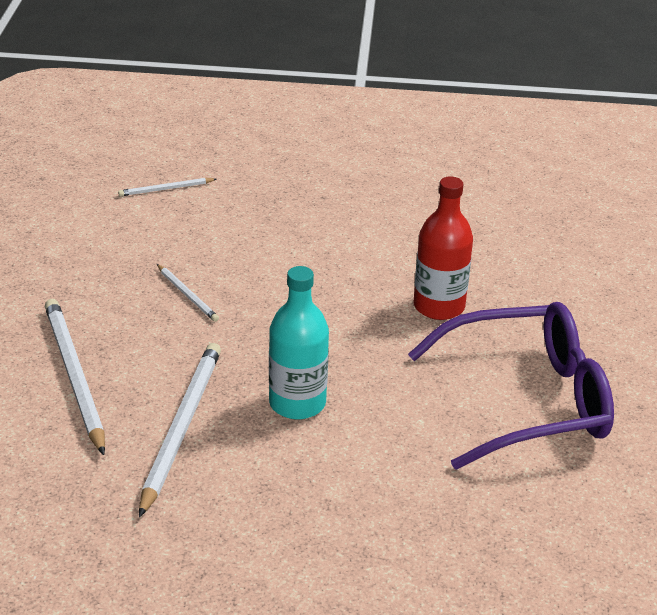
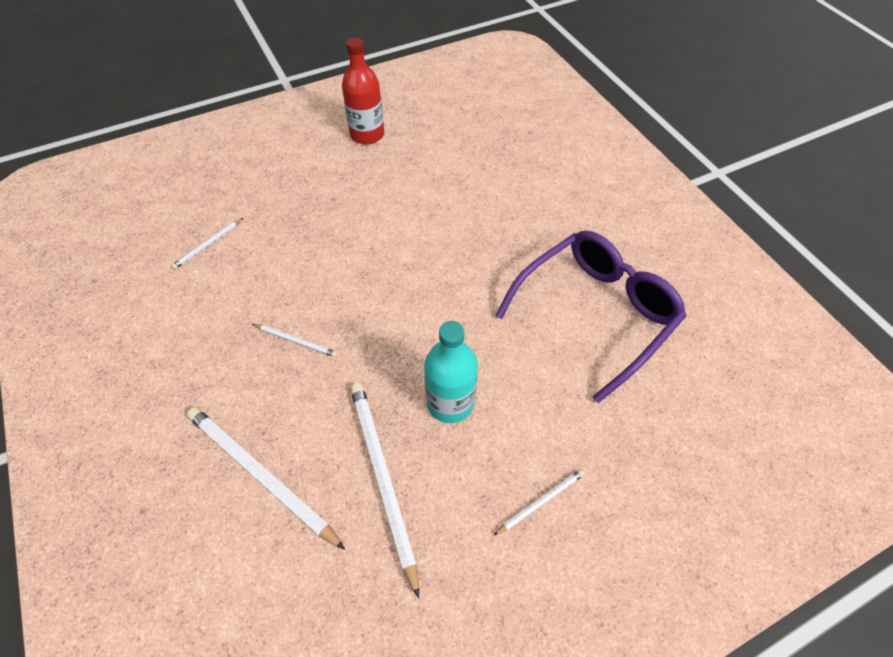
camera: 30 degrees left, 20 degrees up
red bottle [414,176,473,320] -> red bottle moved to [342,38,384,145]
none -> white pencil [494,469,585,535]

